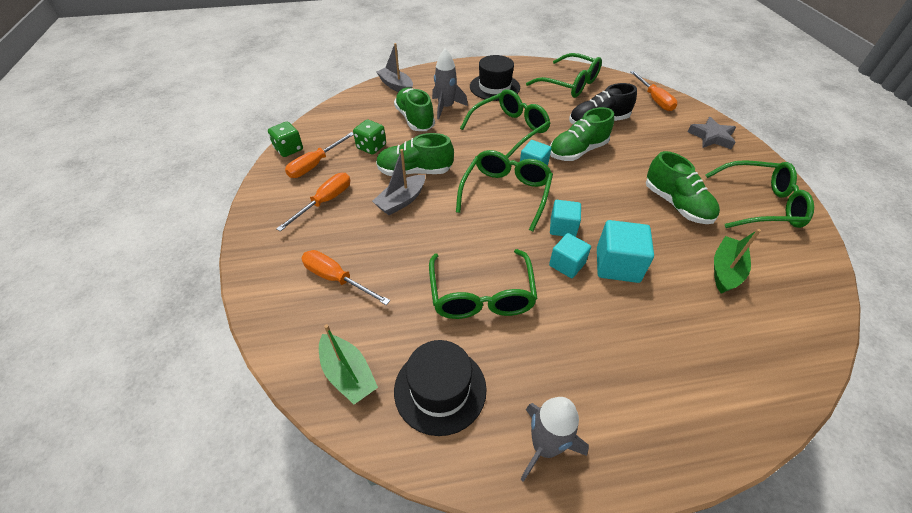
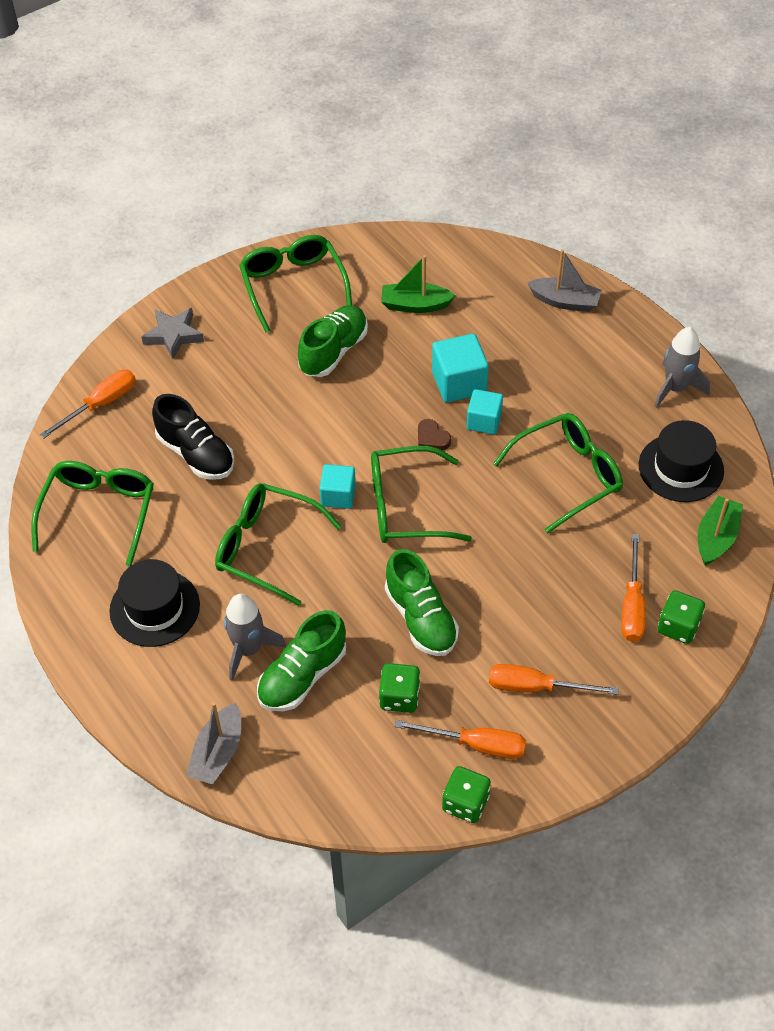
camera: 115 degrees left, 5 degrees up
grey boat [372,149,425,215] -> grey boat moved to [527,249,602,312]
green shoe [550,107,614,161] -> none
turquoise cube [550,200,581,237] -> brown heart [418,419,451,450]
none -> green dice [658,590,705,644]

